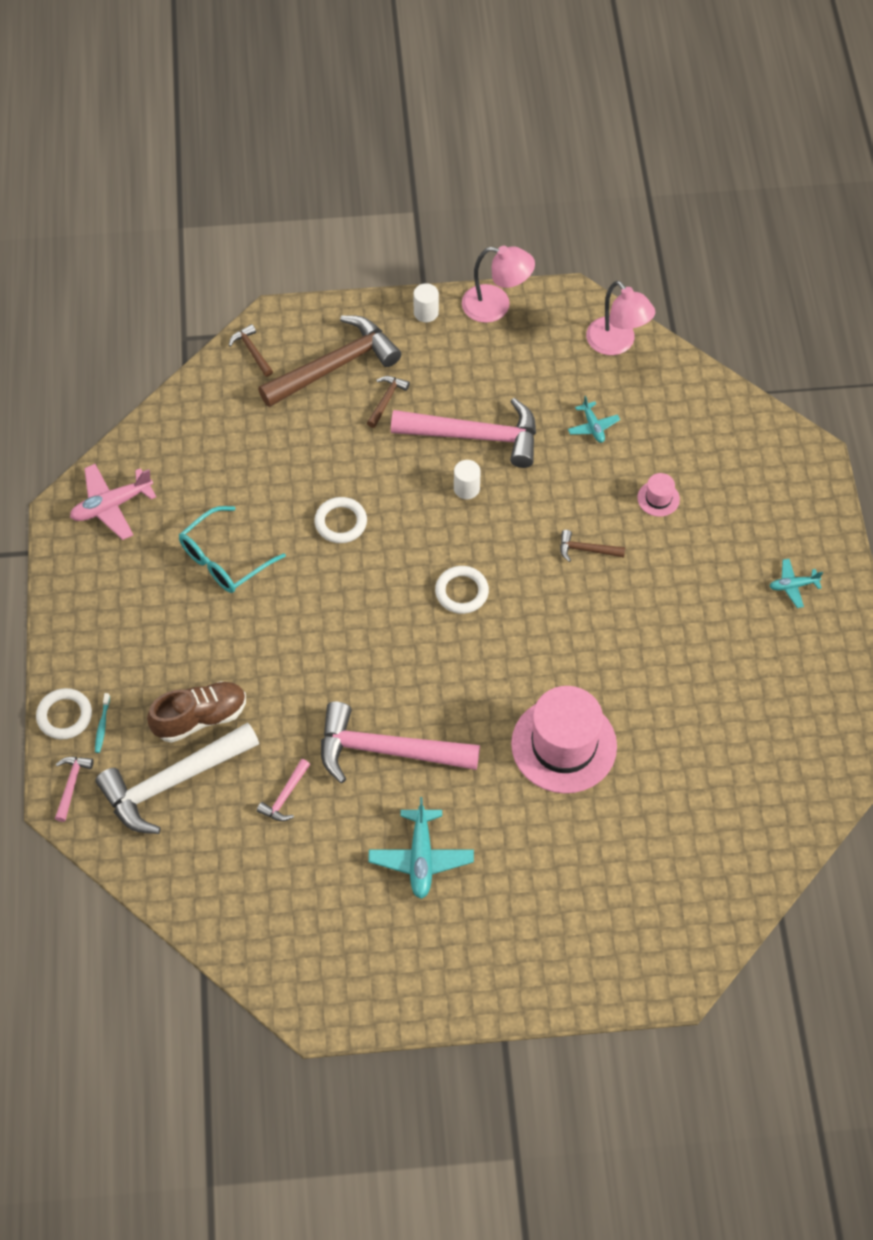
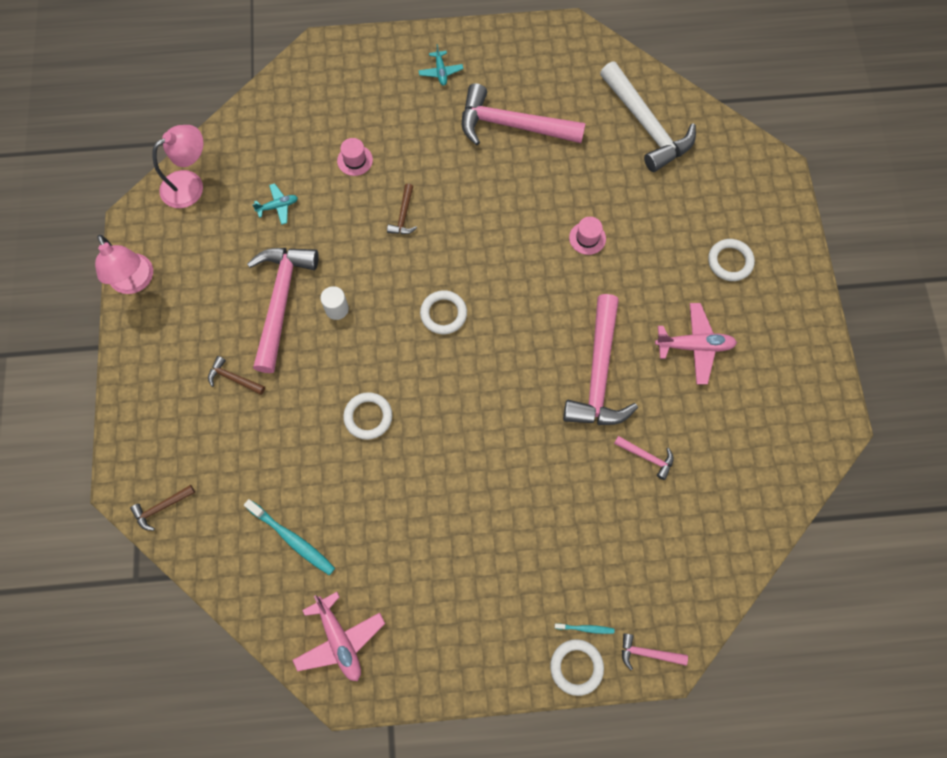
camera: 90 degrees left, 10 degrees up
white hammer [96,722,259,834] -> white hammer moved to [600,61,696,172]
brown shoe [147,681,246,743] -> none
turquoise glasses [179,506,286,593] -> none
brown hammer [258,315,401,407] -> none
turquoise plane [368,797,474,899] -> pink plane [655,303,737,384]
white cylinder [413,283,439,322] -> none
pink lamp [462,246,535,323] -> pink lamp turned 135 degrees clockwise [95,235,153,294]
pink hat [511,686,617,793] -> pink hat [569,217,606,255], size x0.43
none -> turquoise toothbrush [244,499,335,575]
none -> pink hammer [462,83,586,146]
none -> white ring [708,239,755,281]

